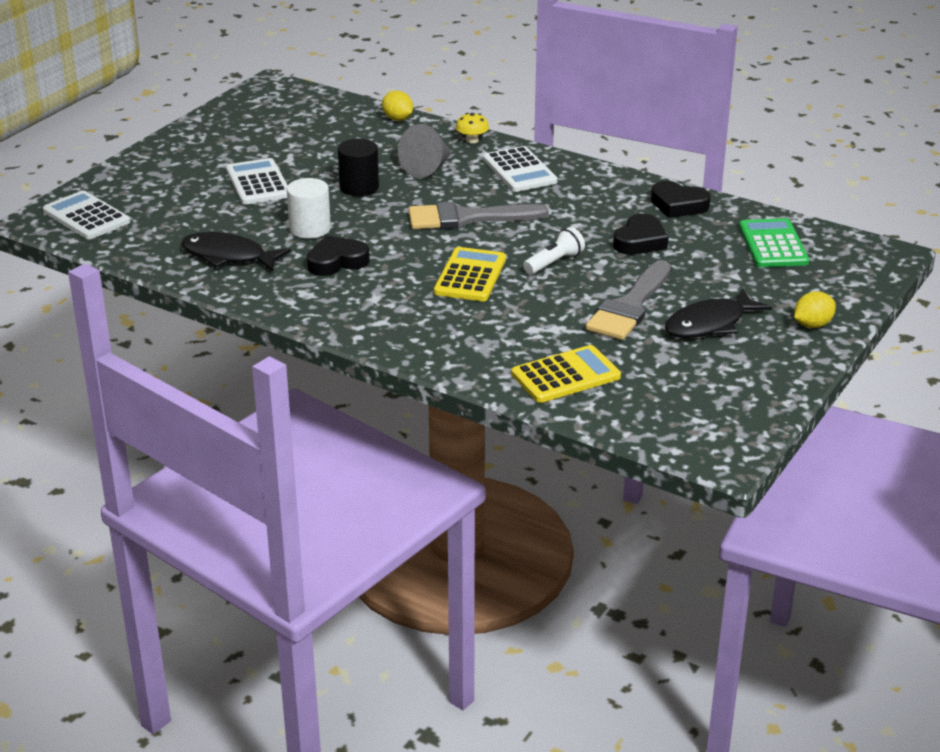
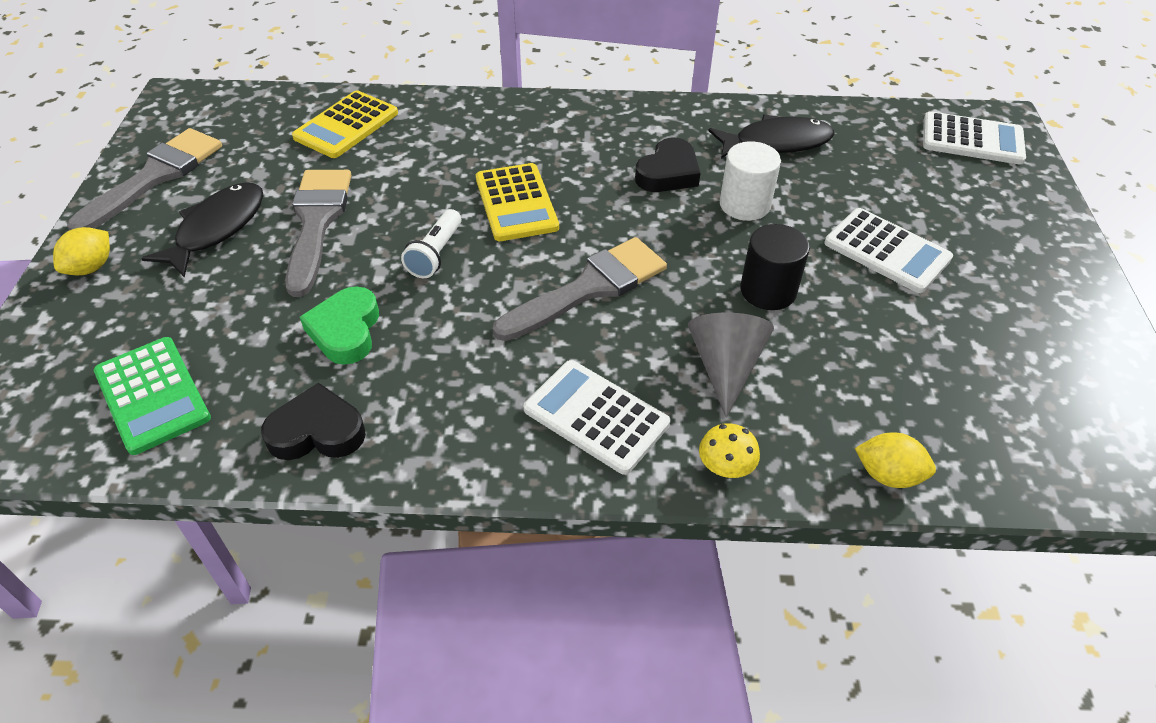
camera: 150 degrees right, 15 degrees up
black heart [613,213,668,255] -> green heart [300,286,379,365]
none -> grey brush [67,128,222,230]

